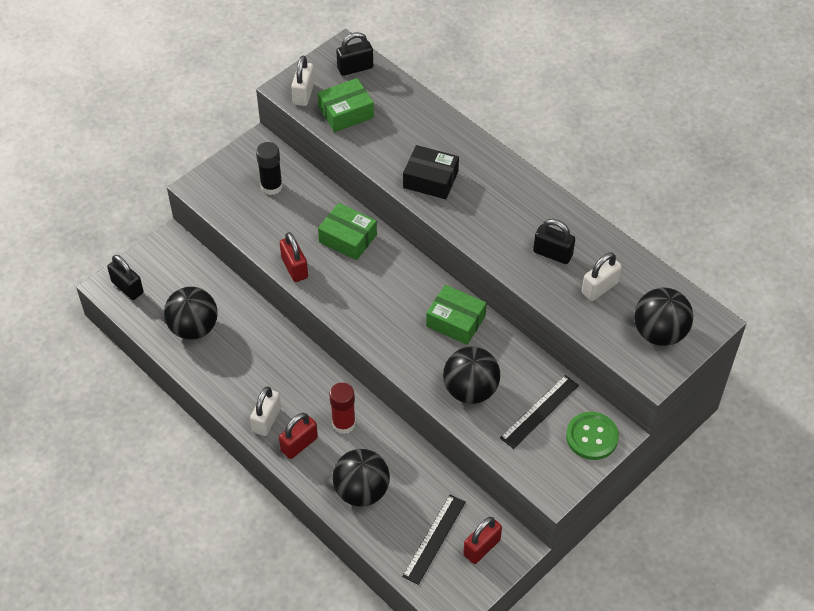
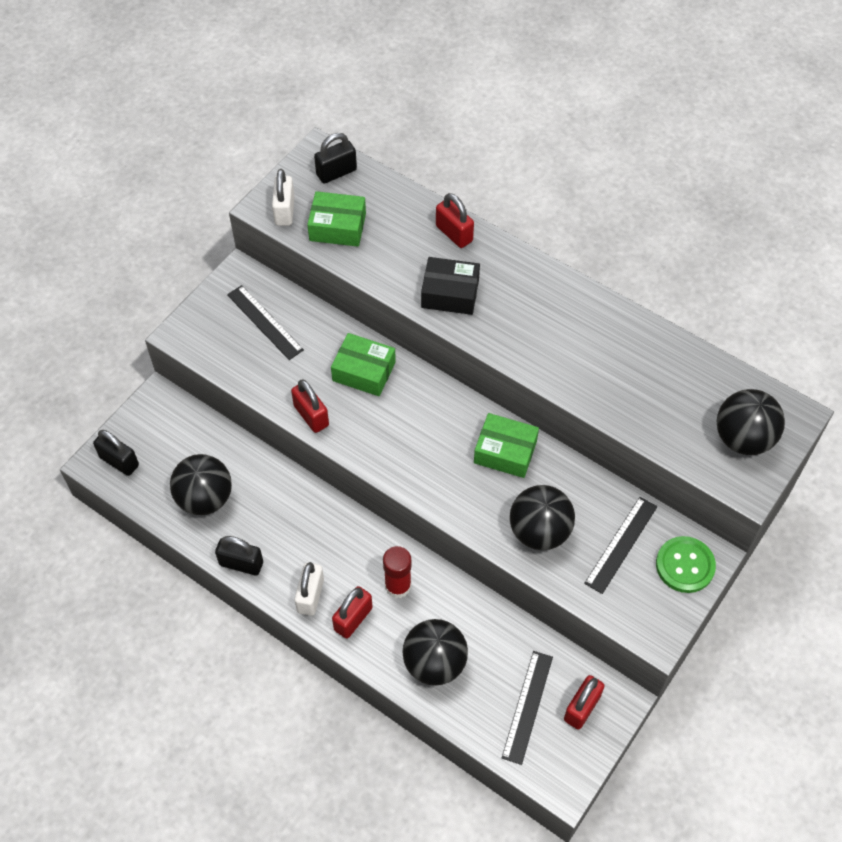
camera: 10 degrees left, 5 degrees up
black glue stick [256,142,283,195] -> black ruler [227,285,304,360]
green box [318,78,374,132] -> green box turned 45 degrees clockwise [307,191,366,247]
black padlock [533,219,575,264] -> black padlock moved to [215,536,263,575]
white padlock [582,252,622,301] -> none
none -> red padlock [436,193,474,248]

